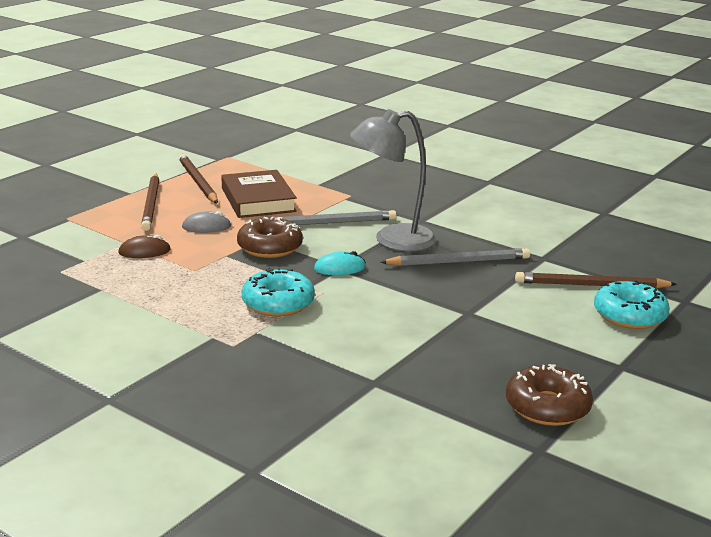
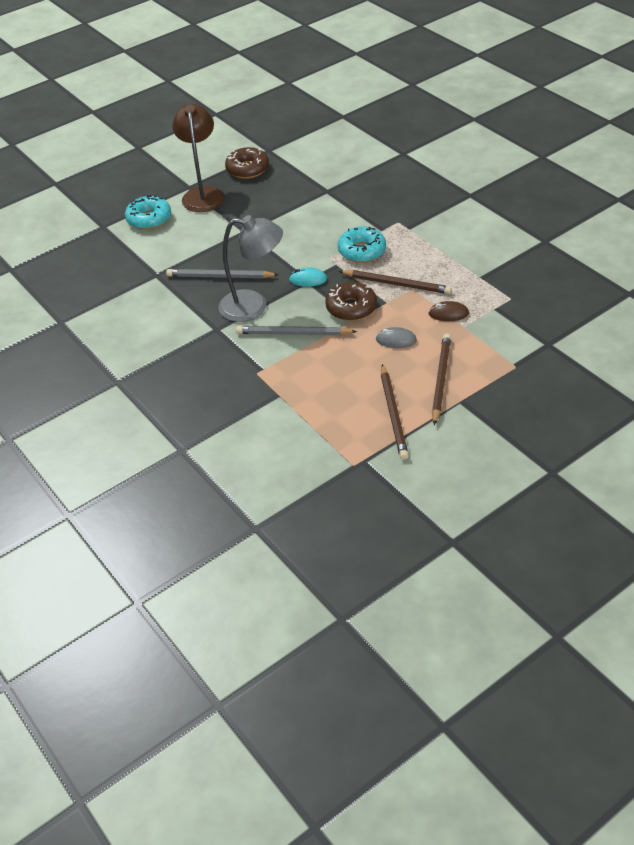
camera: 160 degrees left, 20 degrees up
brown book [221,170,297,218] -> none
brown pencil [515,272,677,289] -> brown pencil moved to [339,270,452,294]
none -> brown lamp [172,104,224,212]

